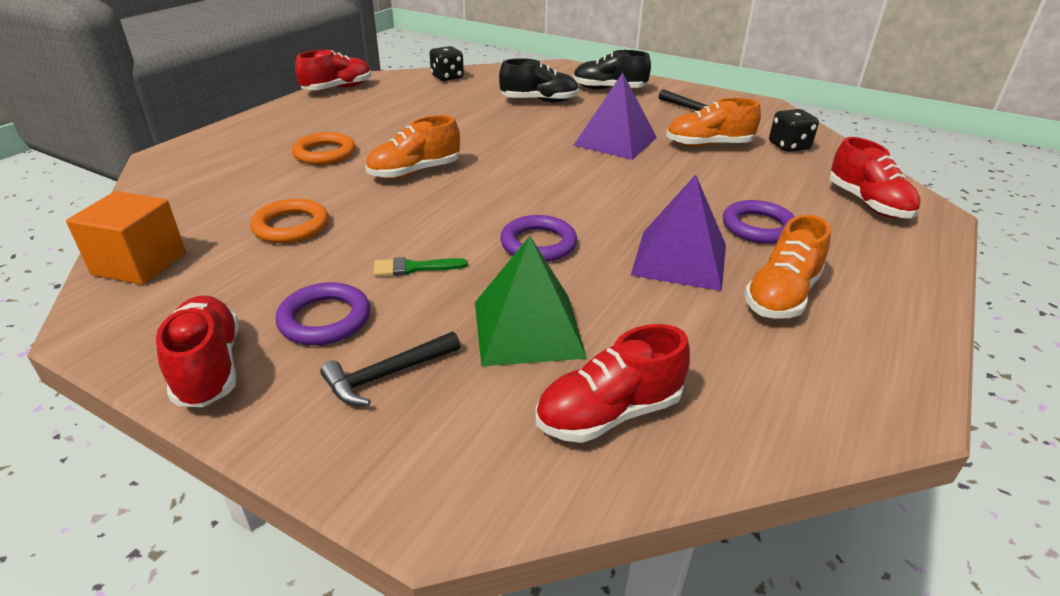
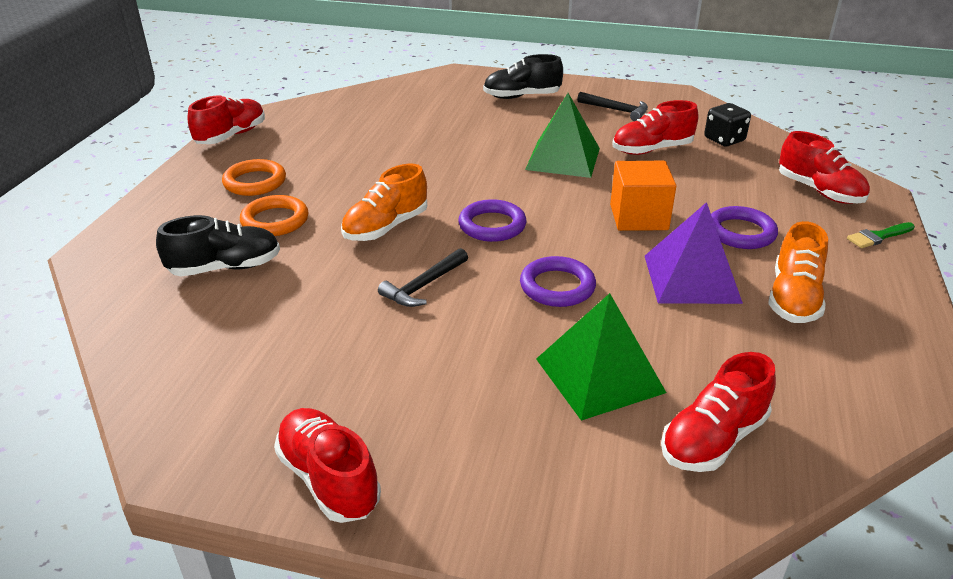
camera: 15 degrees left, 0 degrees up
orange cube [66,191,186,285] -> orange cube moved to [610,161,676,231]
orange ring [250,199,329,243] -> orange ring moved to [222,159,286,196]
purple ring [276,282,370,345] -> purple ring moved to [458,199,527,242]
black hammer [320,332,460,406] -> black hammer moved to [378,248,468,307]
green brush [373,257,468,276] -> green brush moved to [847,222,915,248]
black dice [430,46,464,81] -> none
black shoe [499,58,579,102] -> black shoe moved to [156,215,280,276]
purple pyramid [574,73,657,160] -> green pyramid [525,93,600,178]
orange shoe [666,98,761,147] -> red shoe [612,100,698,155]

